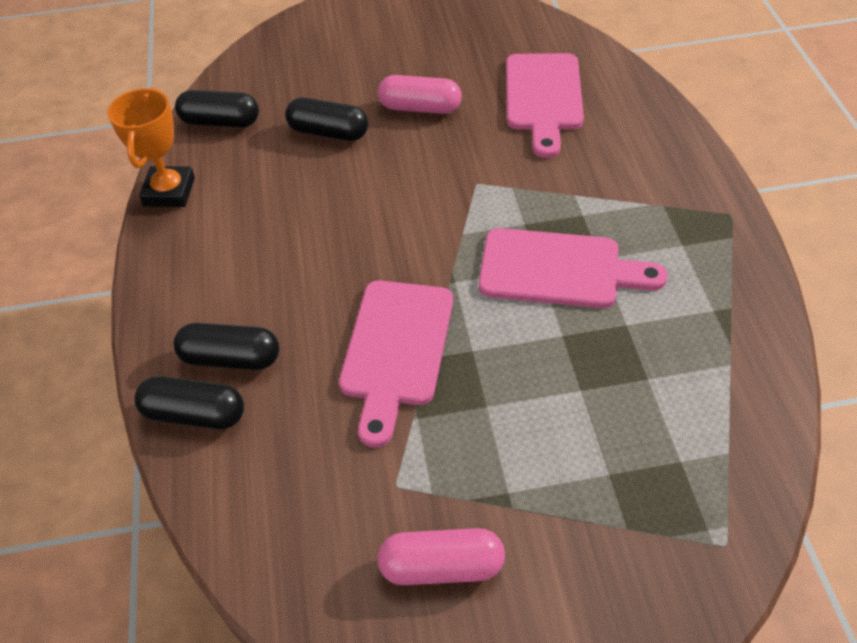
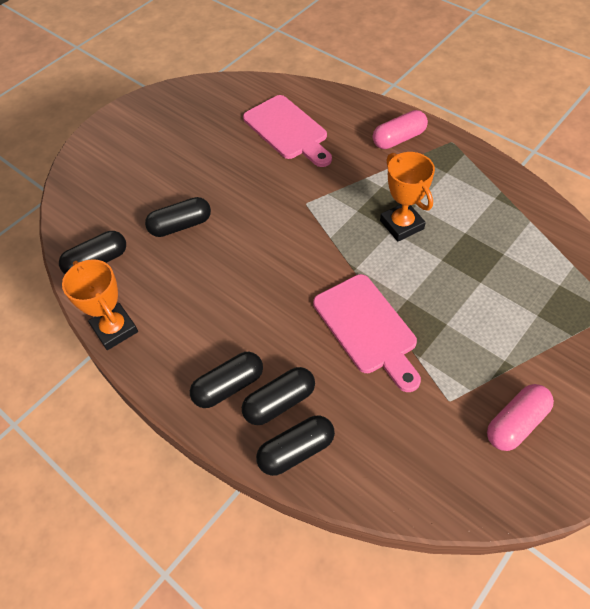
camera: 40 degrees left, 5 degrees up
pink capsule [378,75,462,114] -> pink capsule moved to [373,110,428,149]
pink cutting board [479,228,668,308] -> orange trophy [380,152,435,242]
none -> black capsule [190,352,263,408]

